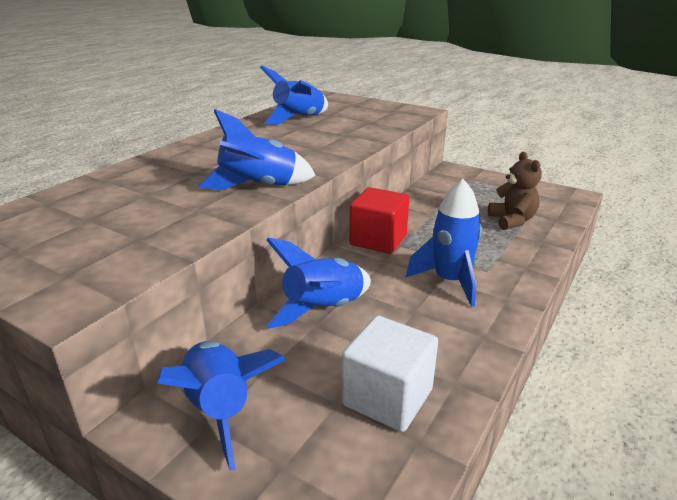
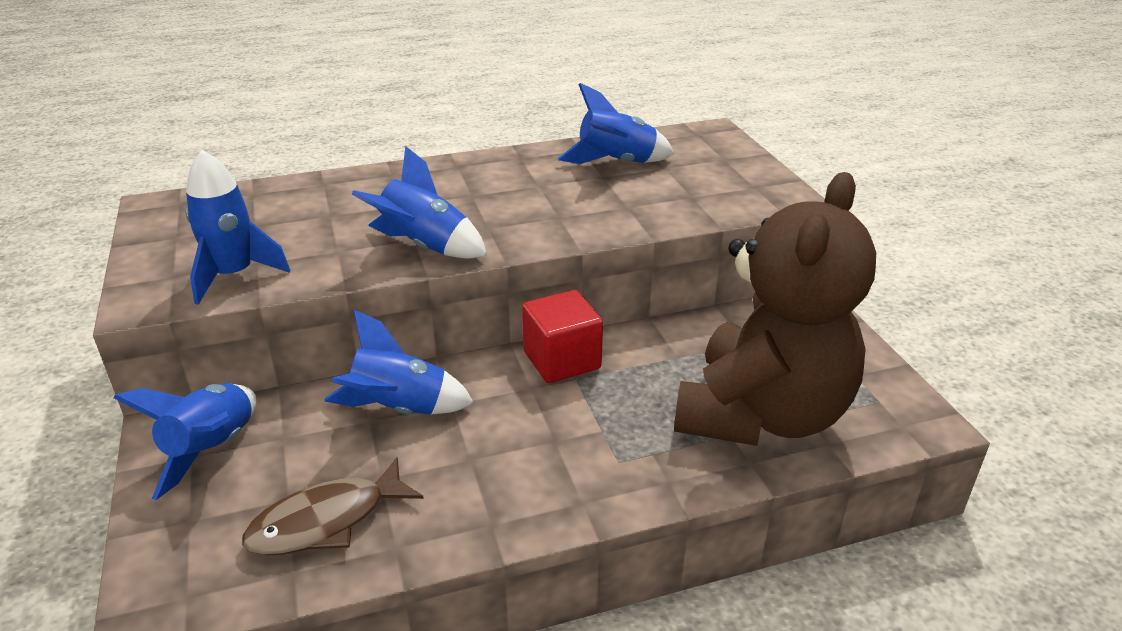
camera: 40 degrees right, 5 degrees up
white cube [342,316,438,432] -> brown fish [242,457,424,556]
blue rocket [405,179,482,307] -> blue rocket moved to [185,150,290,305]
brown teddy bear [488,152,542,230] -> brown teddy bear [674,172,876,446], size x2.41

